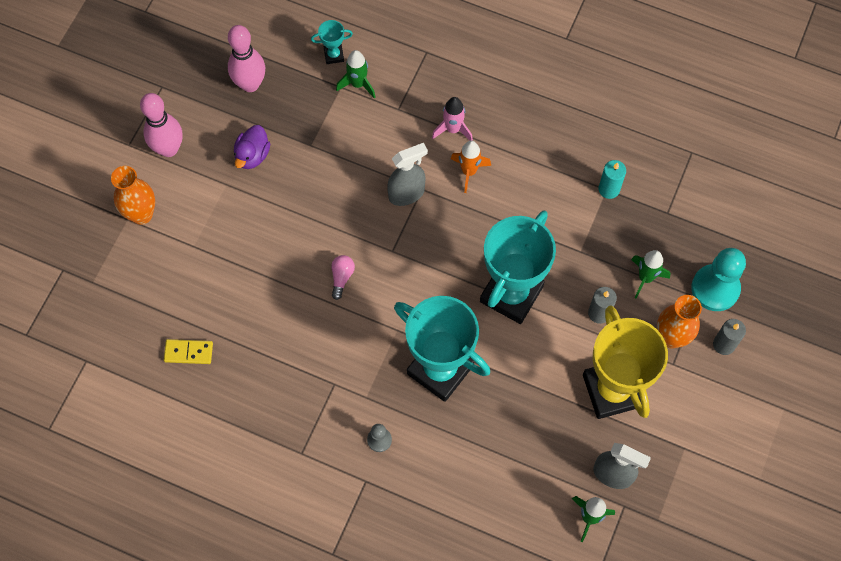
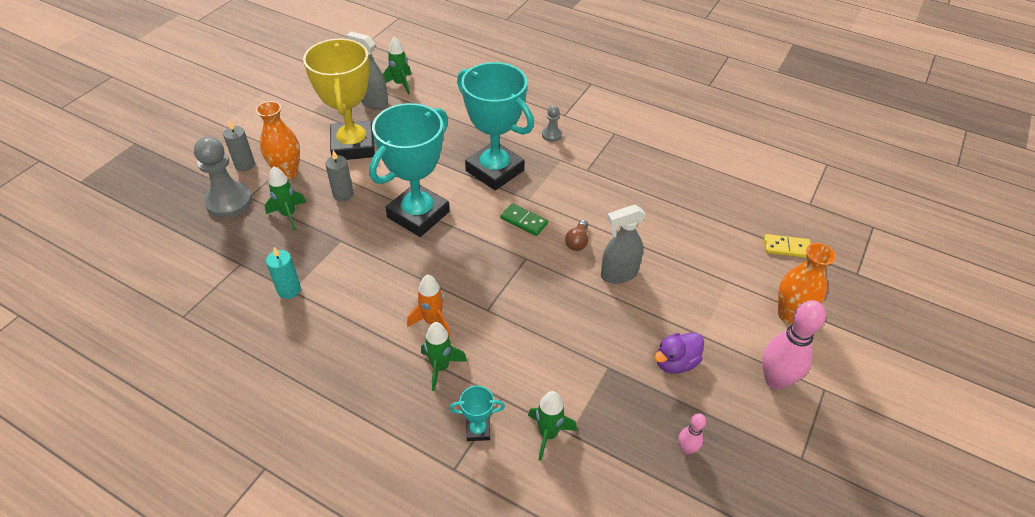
camera: 175 degrees left, 20 degrees down
yellow domino [164,339,213,364] -> yellow domino moved to [764,234,811,258]
pink bowling pin [228,25,265,92] -> pink bowling pin [678,413,706,455], size x0.50
purple duck [234,125,270,169] -> purple duck turned 150 degrees counterclockwise [654,332,704,374]
turquoise trophy [311,20,353,64] -> turquoise trophy moved to [449,386,505,441]
pink light bulb [331,255,355,300] -> brown light bulb [565,220,588,251]
grey spray bottle [387,143,428,206] -> grey spray bottle moved to [601,205,646,284]
pink rocket [432,97,473,141] -> green rocket [421,322,467,391]
turquoise pawn [691,248,746,311] -> grey pawn [194,137,252,218]
none -> green domino [501,203,548,236]

